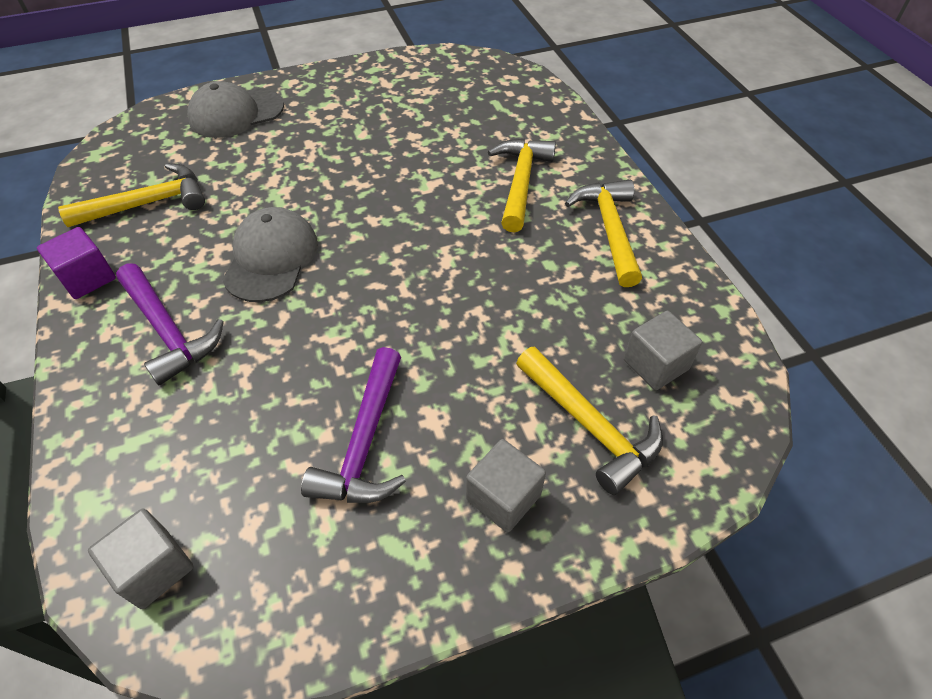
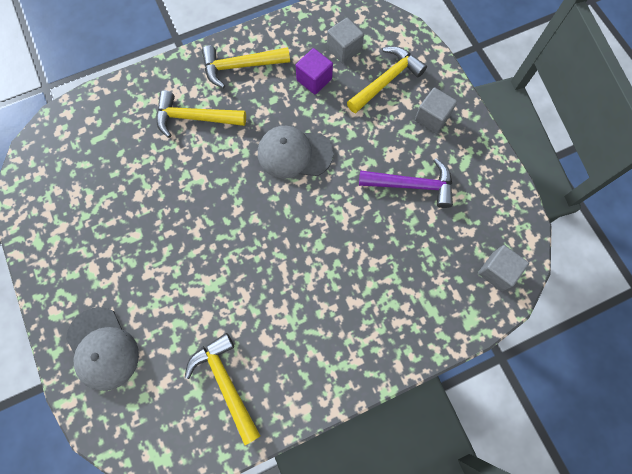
camera: 95 degrees left, 20 degrees up
purple cube [37,227,116,299] -> purple cube moved to [296,48,333,95]
purple hammer [116,263,224,385] -> none
grey cap [222,207,318,302] -> grey cap moved to [258,126,333,179]

